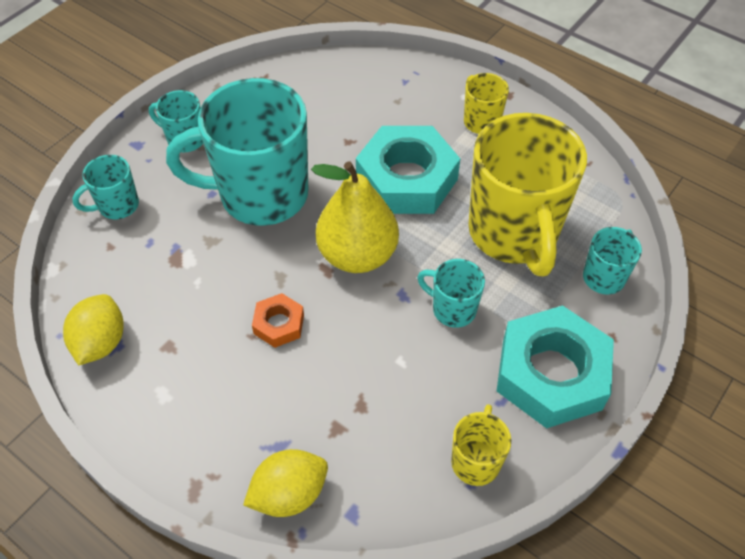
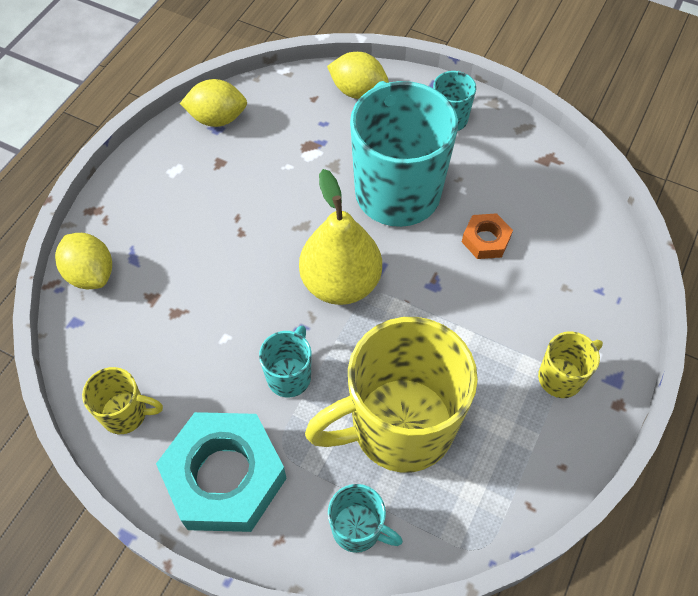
camera: 80 degrees right, 5 degrees up
turquoise mug [72,155,139,219] -> yellow lemon [327,52,389,99]
orange nut [252,293,304,348] -> orange nut moved to [462,213,513,259]
turquoise nut [356,126,460,214] -> none

